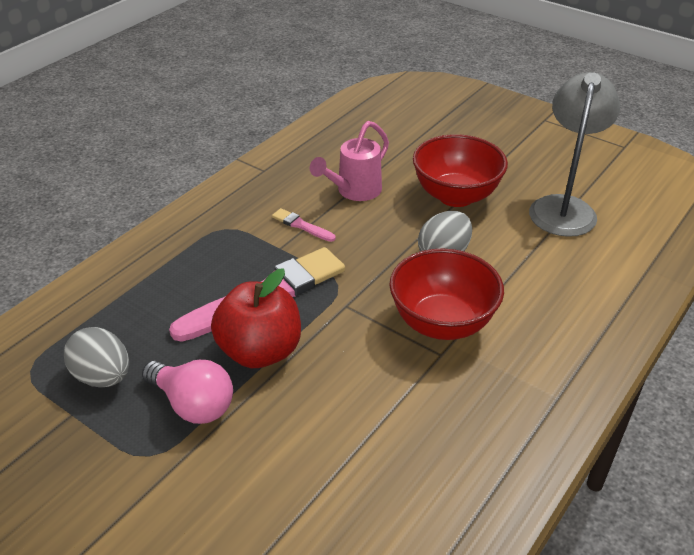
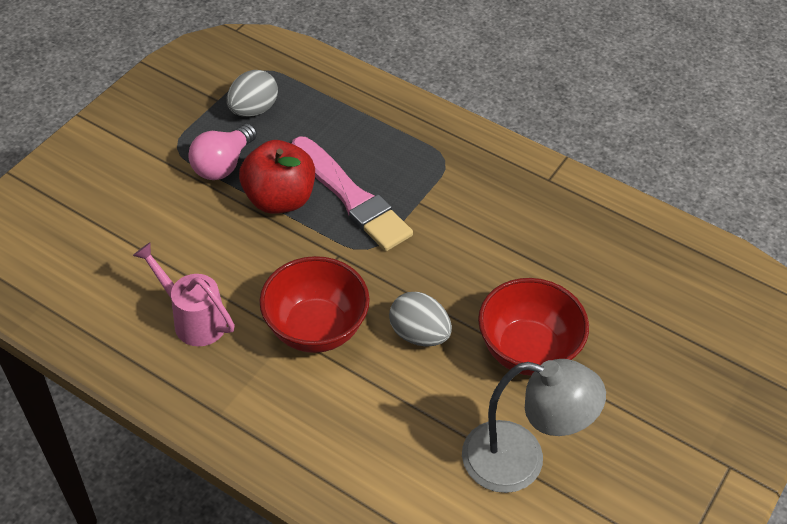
camera: 85 degrees right, 10 degrees up
pink brush [272,208,336,242] -> none
pink watering can [310,121,389,201] -> pink watering can moved to [133,242,235,346]

